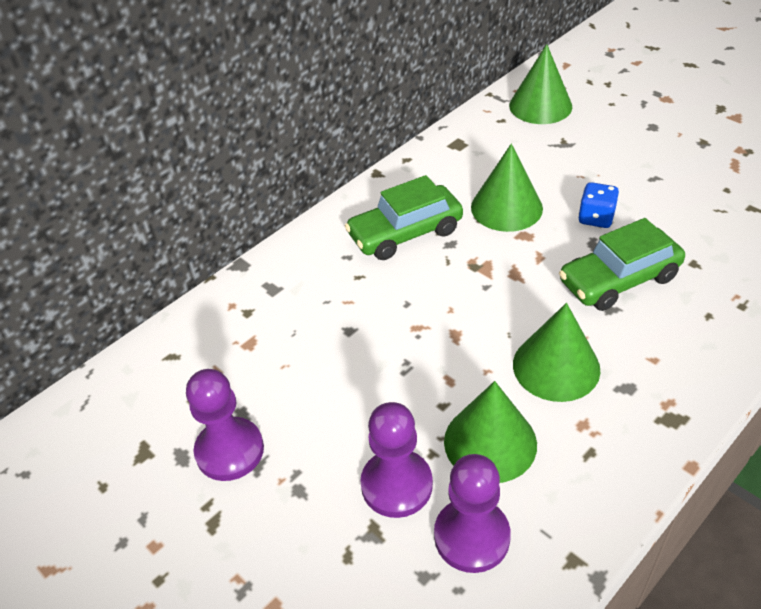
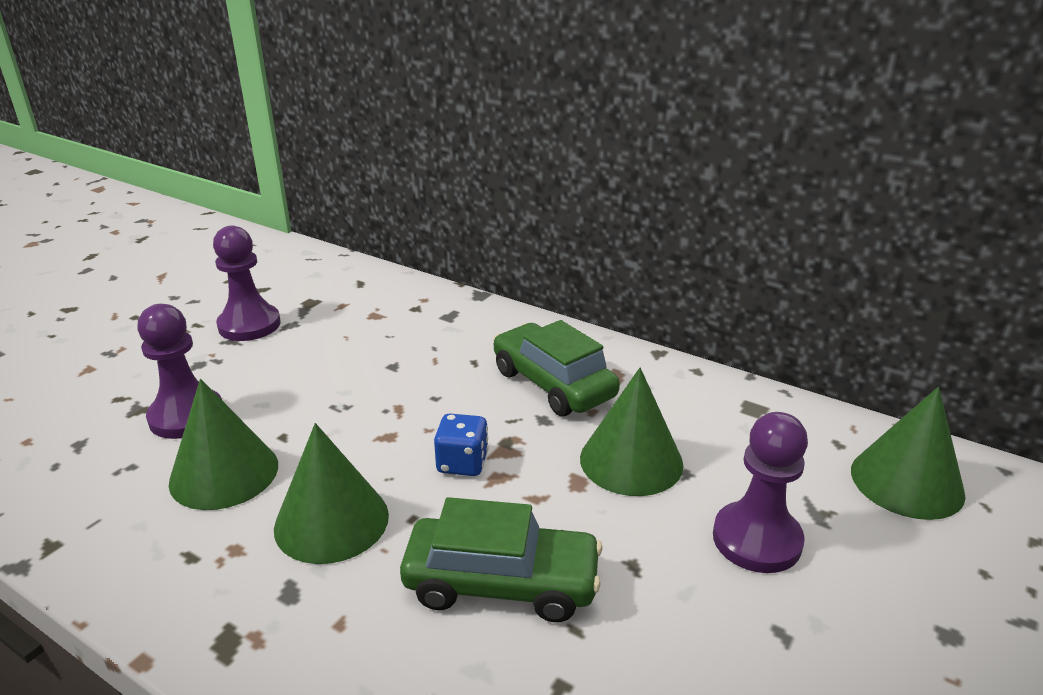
camera: 75 degrees right, 15 degrees down
purple pawn [434,454,511,573] -> purple pawn moved to [713,412,808,573]
green car [559,218,685,311] -> green car turned 135 degrees clockwise [400,497,603,622]
blue dice [578,182,619,228] -> blue dice moved to [434,413,489,476]

